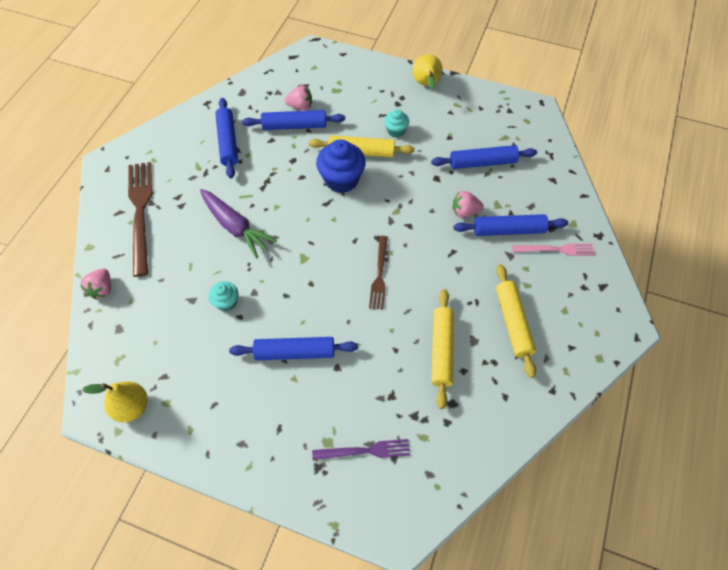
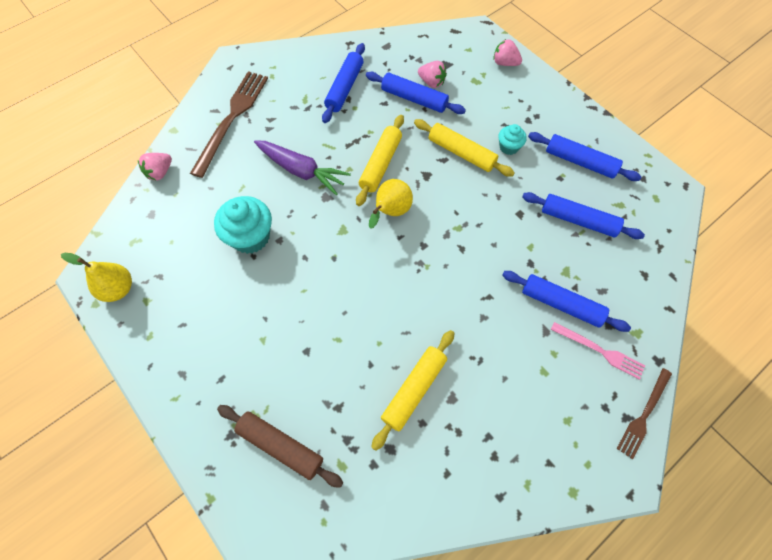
camera: 30 degrees right, 5 degrees up
purple carrot [200,189,277,259] -> purple carrot turned 45 degrees counterclockwise [254,140,351,195]
turquoise cupcake [208,281,238,311] -> turquoise cupcake [214,196,272,254], size x1.83
blue rolling pin [229,337,358,360] -> blue rolling pin moved to [528,132,641,181]
purple fork [312,439,410,460] -> brown rolling pin [217,405,343,488]
blue cupcake [316,139,366,193] -> none
brown fork [369,236,388,309] -> brown fork moved to [617,368,672,459]
yellow pear [413,54,443,90] -> yellow pear moved to [369,179,413,229]
pink strawberry [453,191,483,218] -> pink strawberry moved to [493,39,522,66]
yellow rolling pin [496,264,536,378] -> yellow rolling pin moved to [356,115,404,206]

